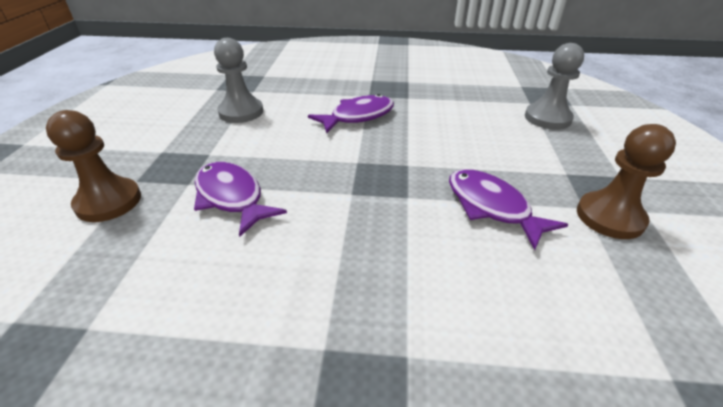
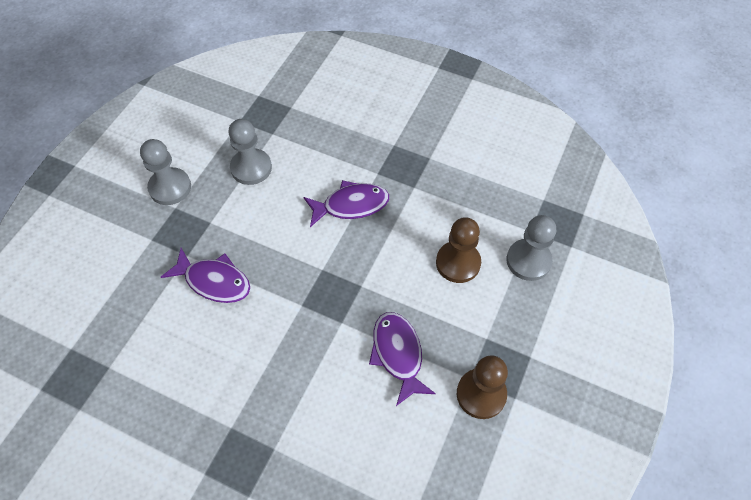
camera: 20 degrees right, 20 degrees up
brown pawn [46,110,141,222] -> brown pawn moved to [436,217,481,283]
purple fish [194,162,287,237] -> purple fish turned 135 degrees clockwise [161,248,250,303]
none -> grey pawn [140,139,191,205]

